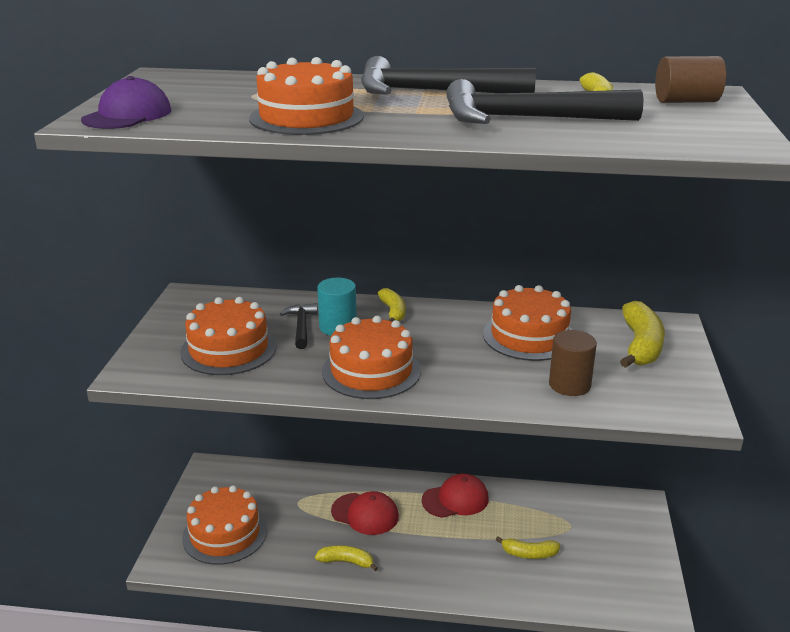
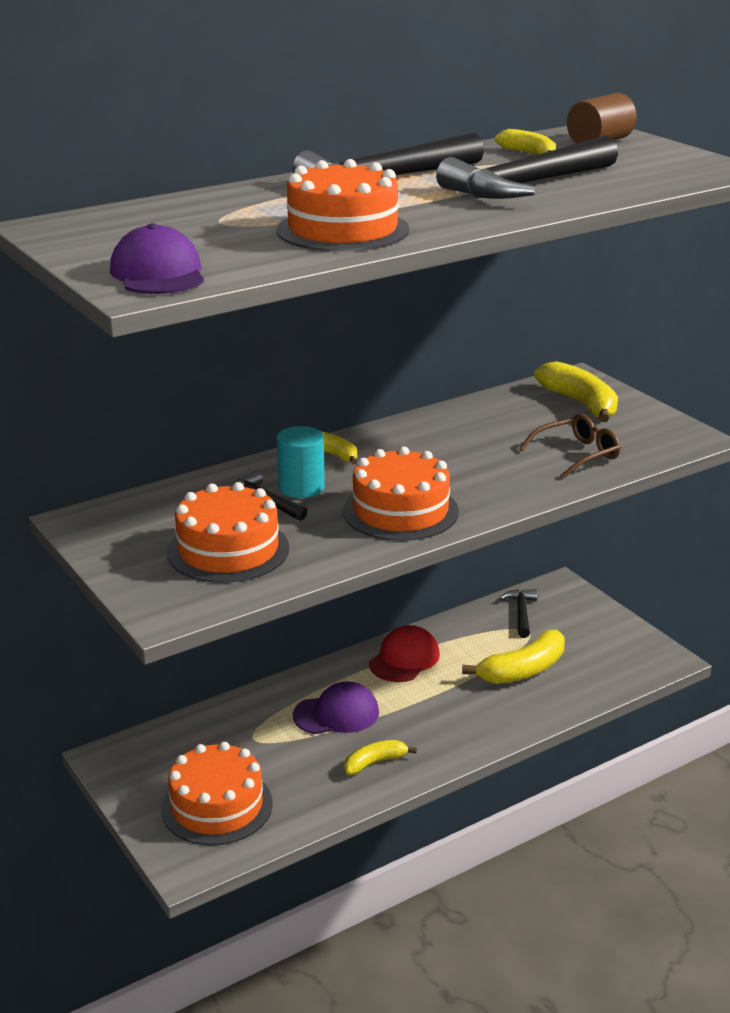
camera: 40 degrees left, 0 degrees up
red cap [331,491,399,535] -> purple cap [293,682,379,734]
orange cake [483,285,572,361] -> none
yellow banana [496,536,560,559] -> yellow banana [462,630,565,684], size x1.69
brown cylinder [549,330,597,396] -> brown glasses [519,414,621,479]
none -> black hammer [500,589,537,638]

